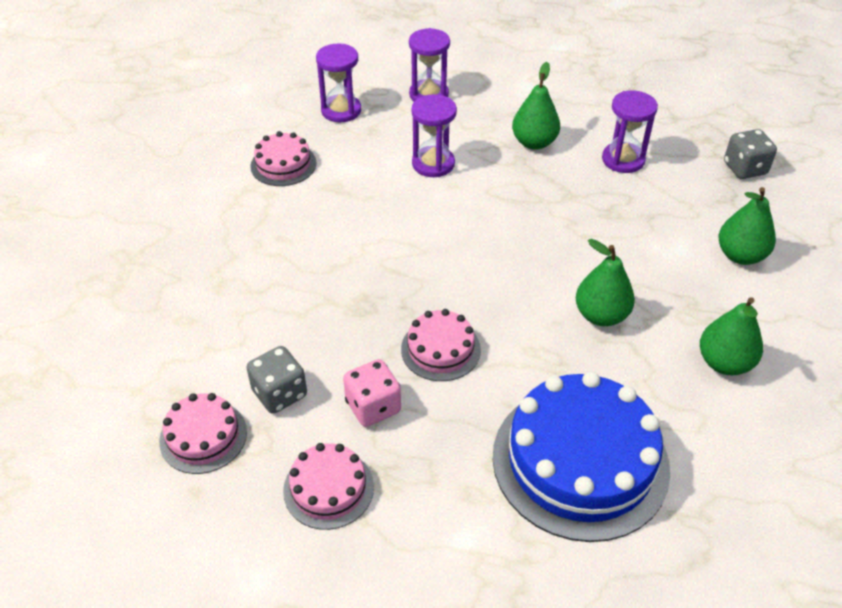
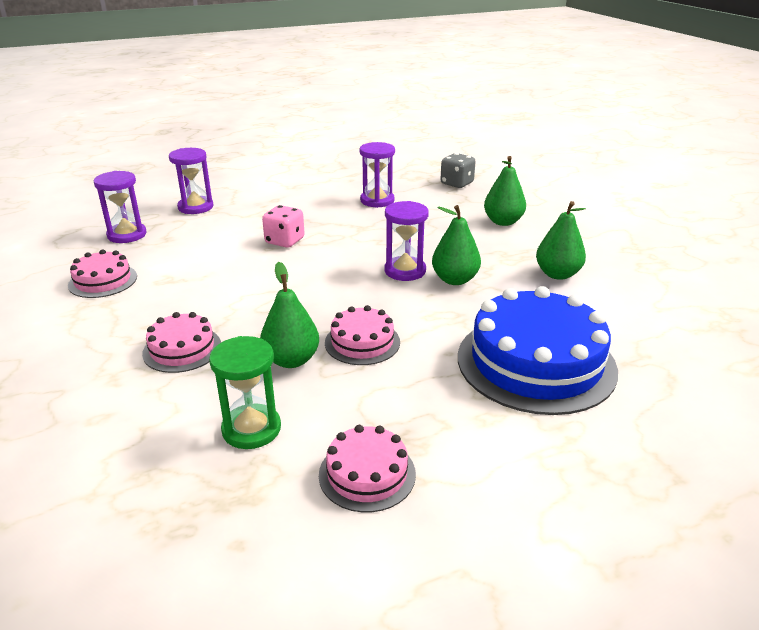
camera: 35 degrees left, 15 degrees down
pink cake [159,393,247,474] -> pink cake moved to [142,312,221,373]
grey dice [247,346,307,413] -> green hourglass [209,336,281,449]
pink dice [343,359,401,427] -> pink dice moved to [262,205,305,248]
purple hourglass [411,94,457,177] -> purple hourglass moved to [385,201,429,281]
green pear [512,62,560,150] -> green pear moved to [260,262,319,368]

